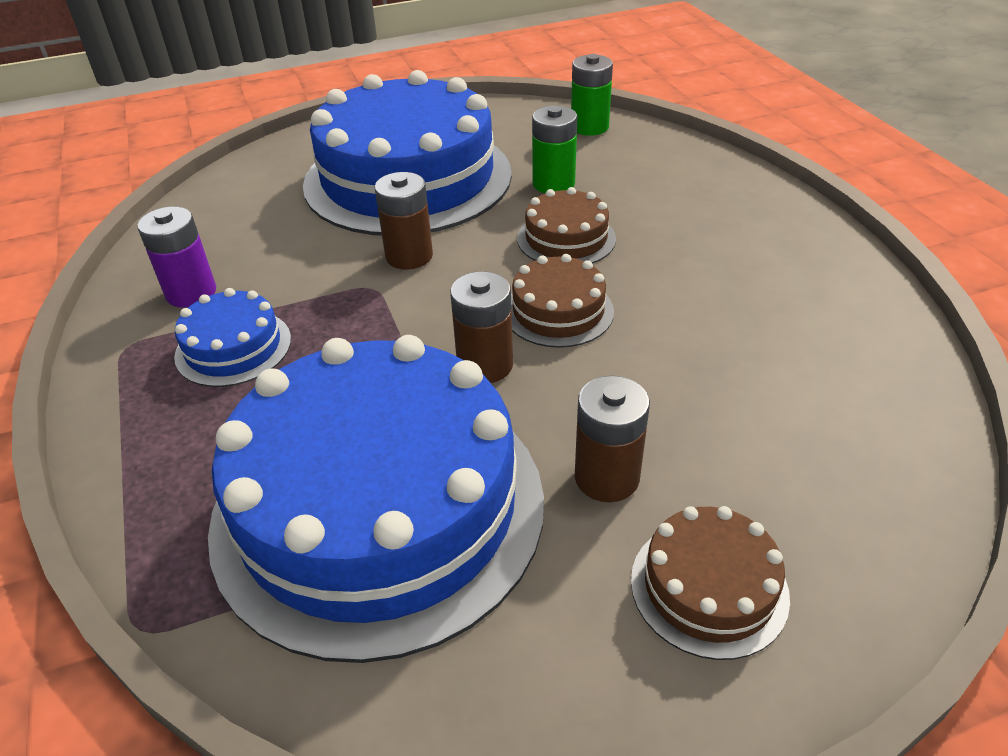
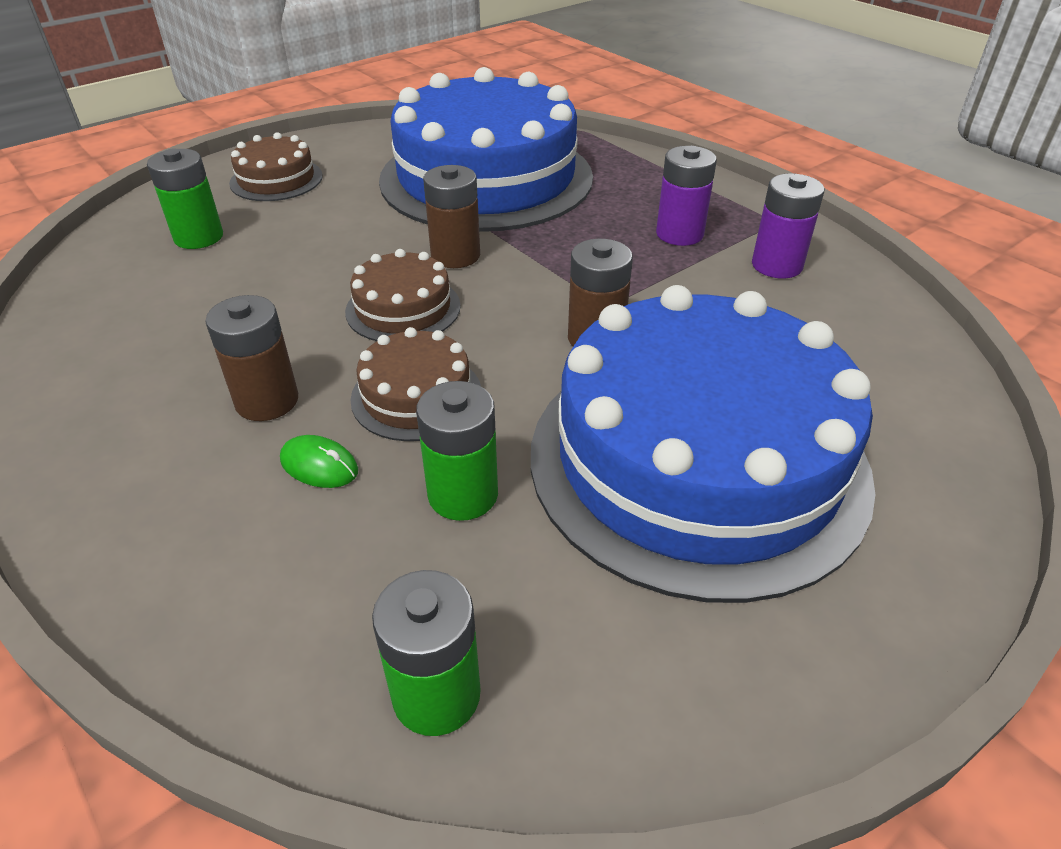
camera: 160 degrees right, 0 degrees up
blue cake [174,288,291,387] -> purple battery [656,146,717,246]
brown battery [575,376,650,502] -> brown battery moved to [205,295,298,421]
none -> green battery [147,149,223,249]
none -> green mouse [280,435,358,488]

